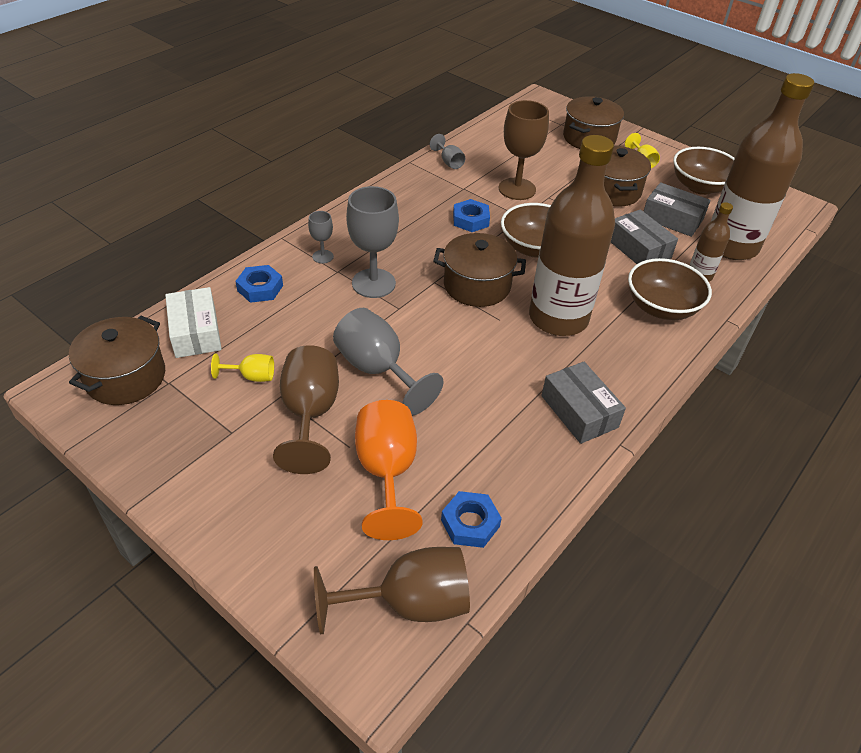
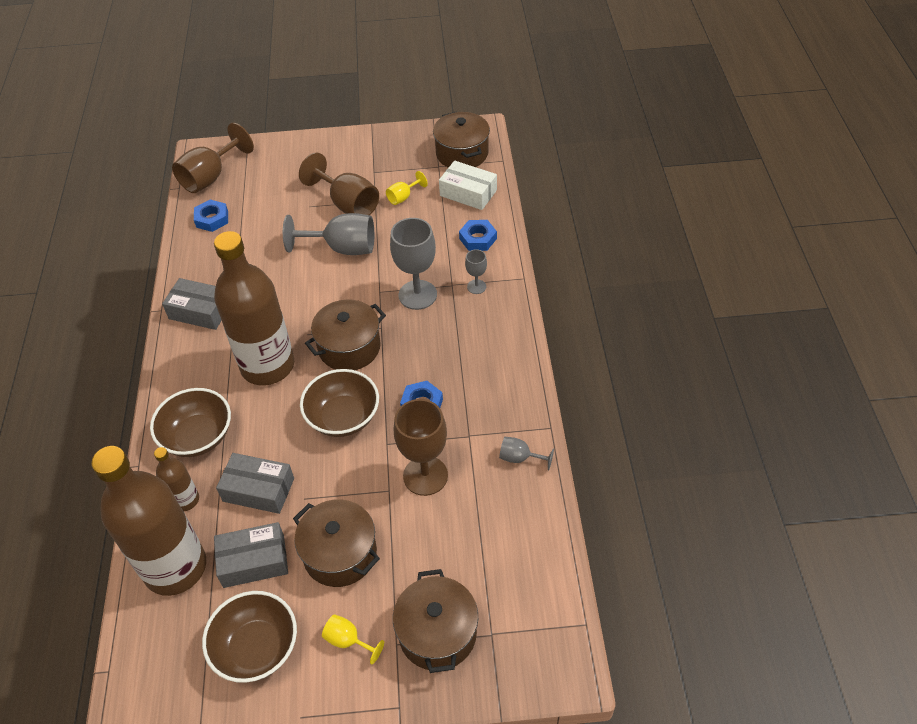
camera: 140 degrees right, 5 degrees up
orange goblet [355,400,423,540] -> none

